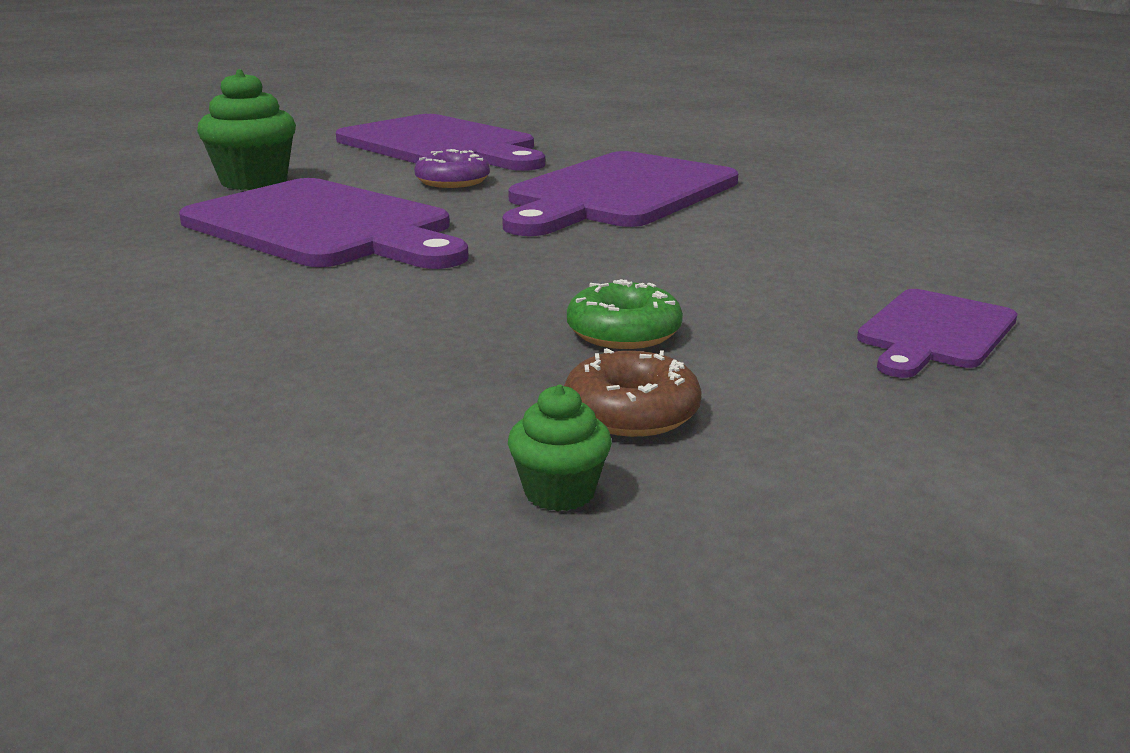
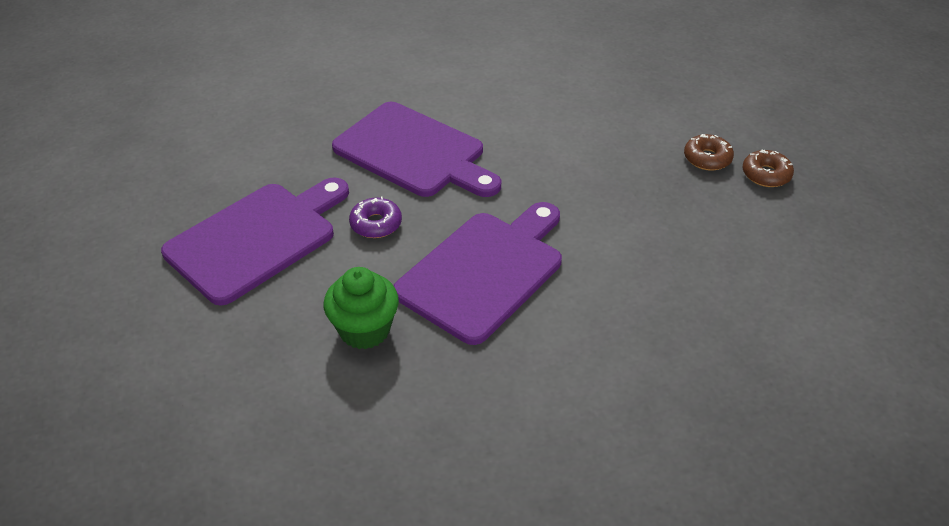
camera: 90 degrees left, 20 degrees up
green cupcake [508,385,612,511] -> brown donut [742,150,794,187]
green donut [567,279,683,349] -> none
purple cutting board [857,289,1017,378] -> none

